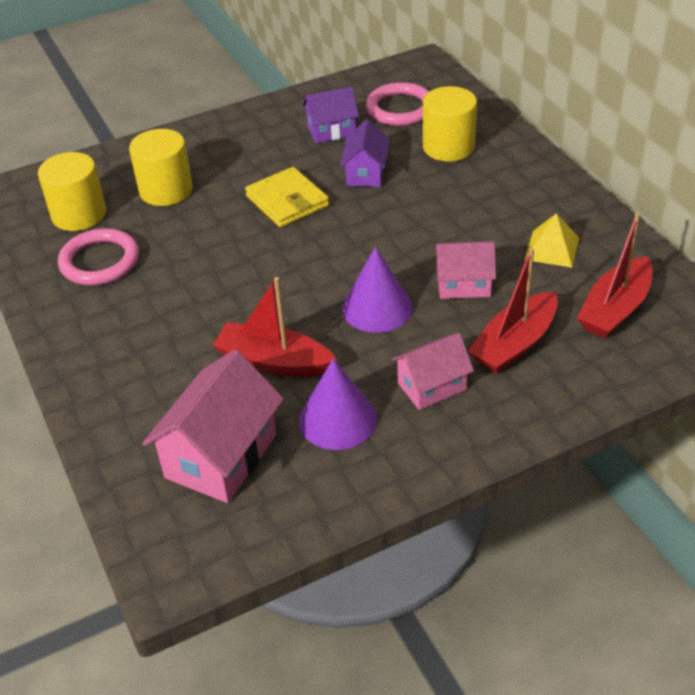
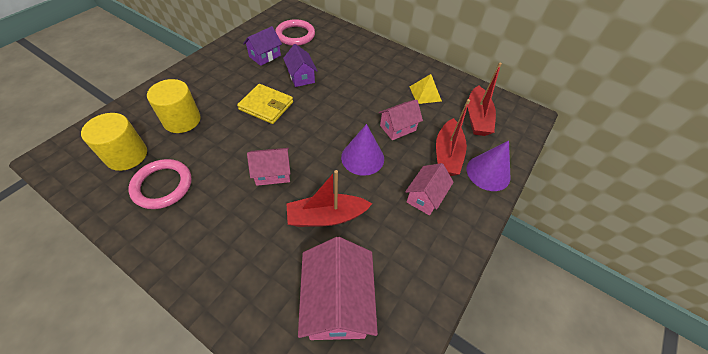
camera: 35 degrees left, 10 degrees up
purple cone [299,358,377,450] -> purple cone moved to [467,141,511,191]
yellow cylinder [423,86,477,161] -> none
none -> pink house [247,148,290,186]

